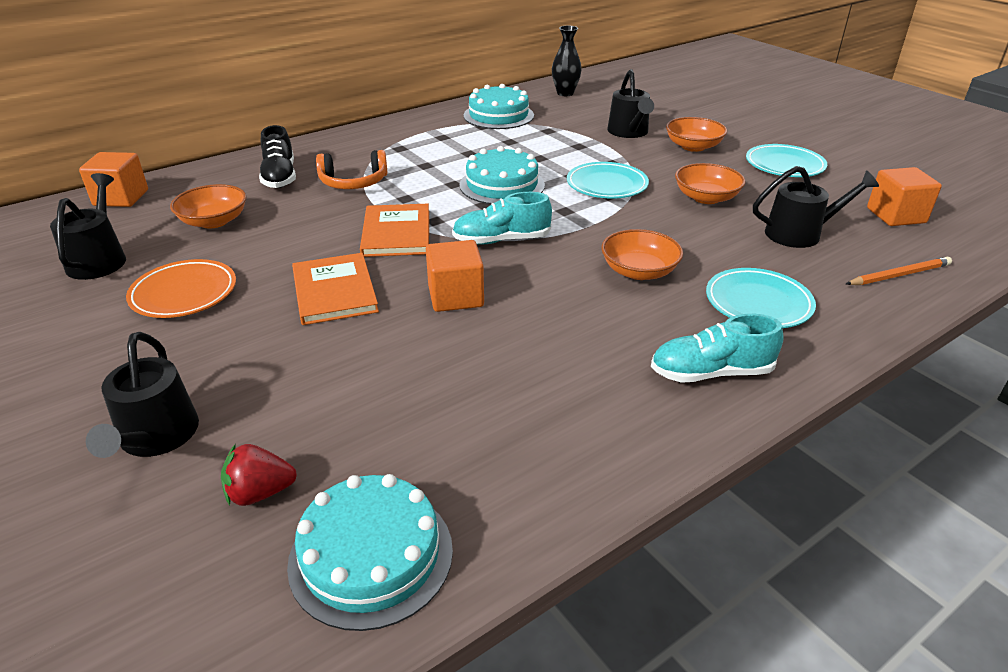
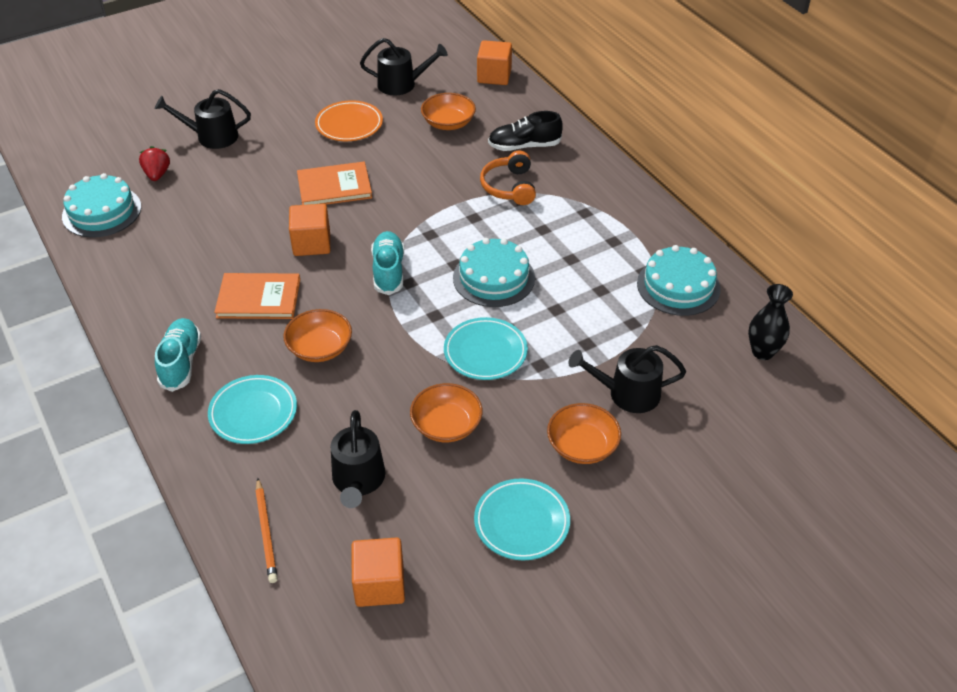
camera: 95 degrees right, 10 degrees up
orange book [360,204,429,257] -> orange book moved to [214,273,300,319]

